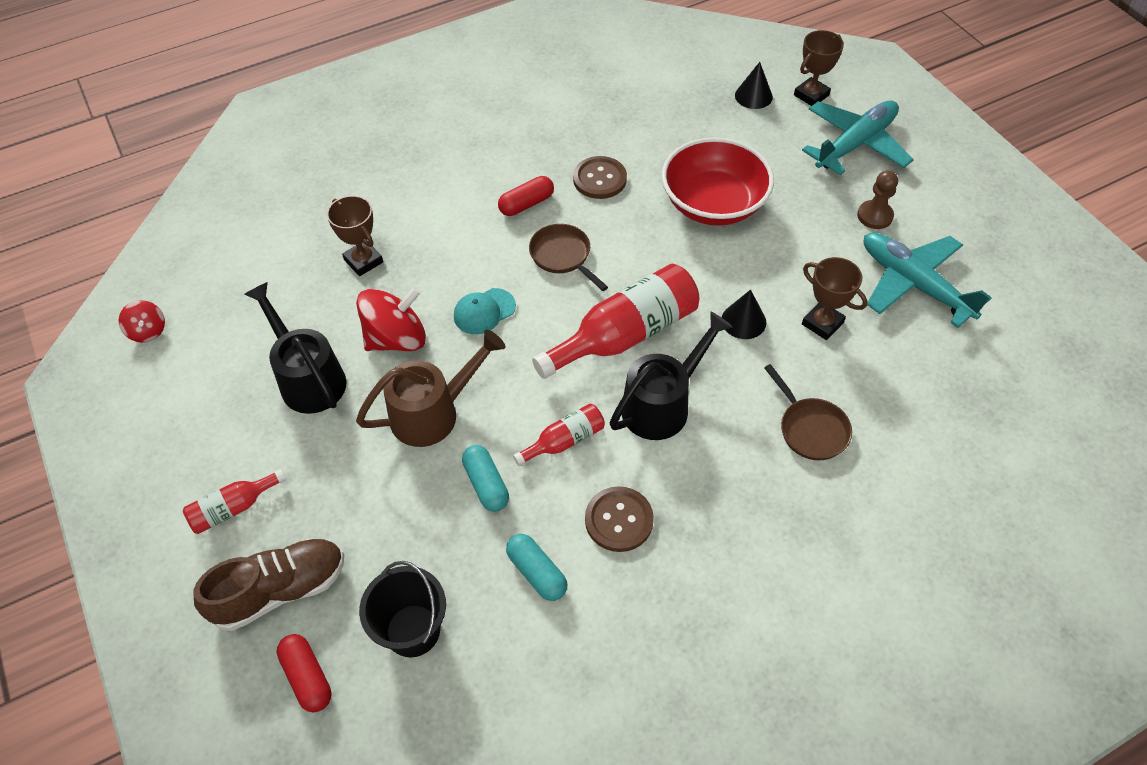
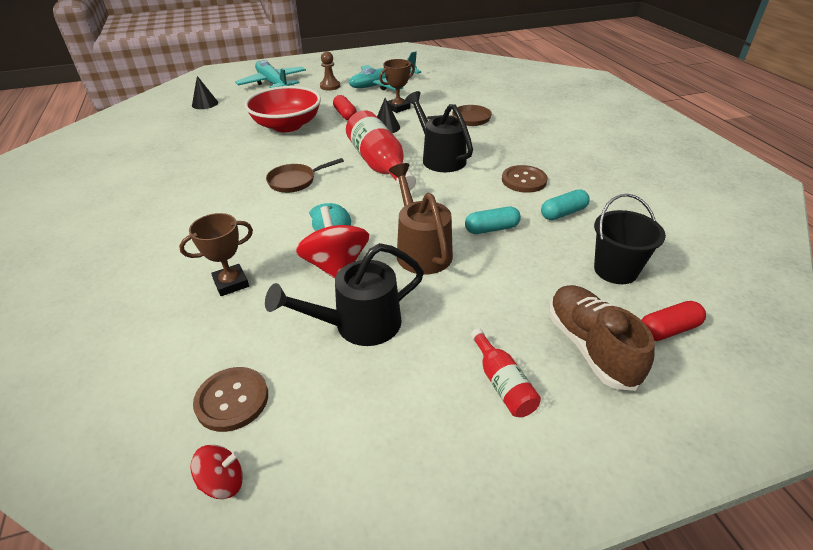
camera: 80 degrees left, 15 degrees down
red capsule [498,176,554,216] -> red capsule moved to [333,95,357,120]
red bottle [513,403,605,466] -> none
brown button [573,156,627,199] -> brown button moved to [193,367,268,432]
brown trophy [794,30,844,106] -> none

